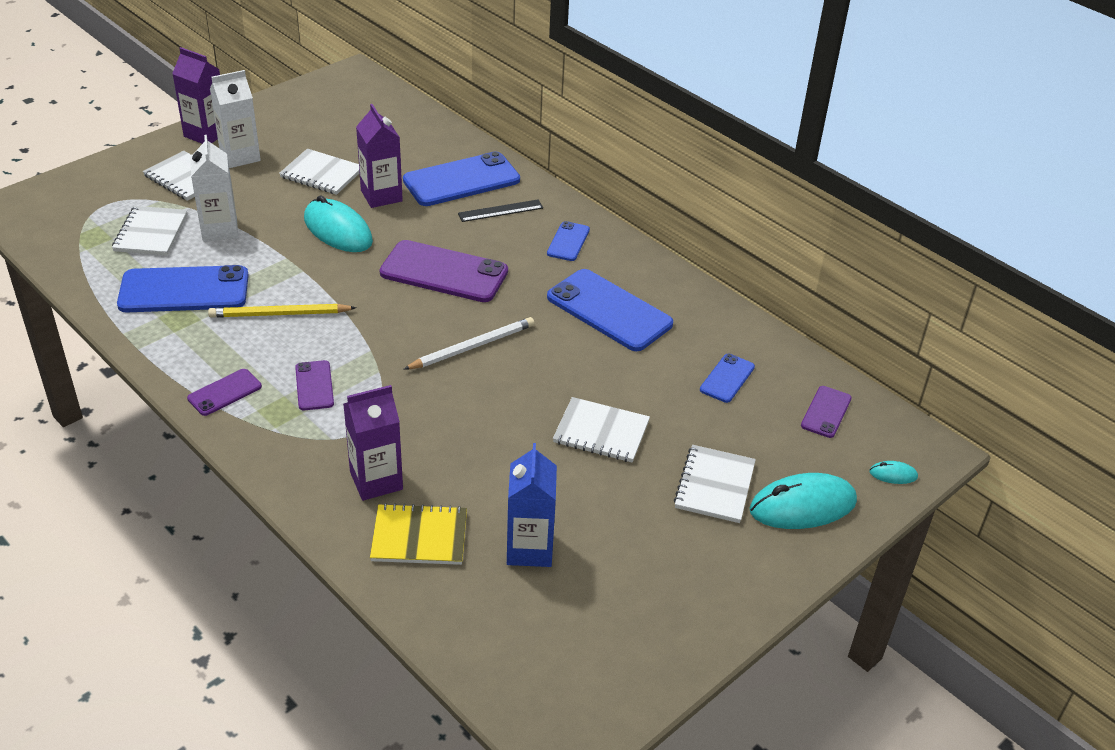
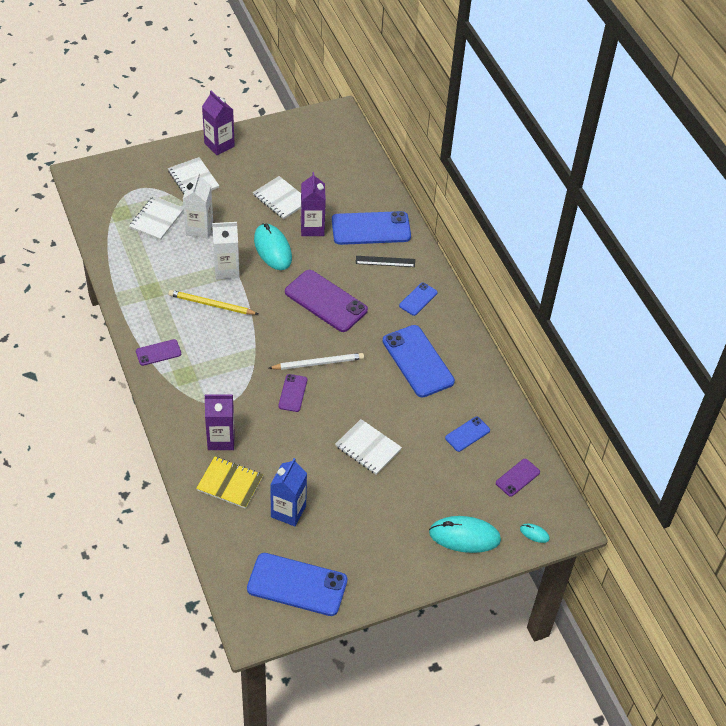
camera: 20 degrees right, 10 degrees up
blue phone [117,265,249,312] -> blue phone moved to [247,553,348,616]
white carton [210,70,261,168] -> white carton moved to [212,222,240,279]
purple phone [295,360,334,410] -> purple phone moved to [278,374,307,412]
white notebook [674,445,756,523] -> none

